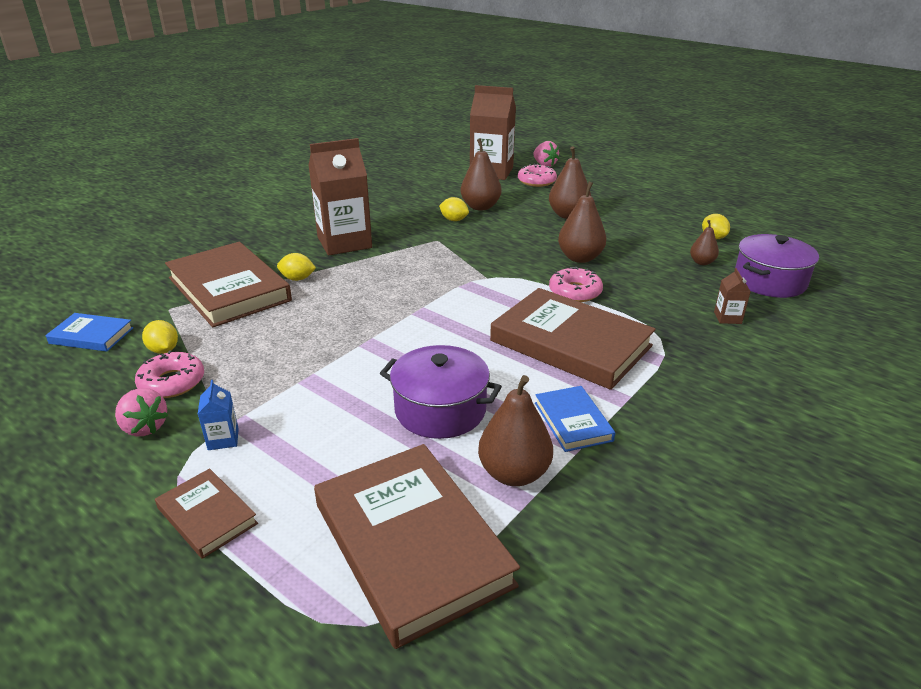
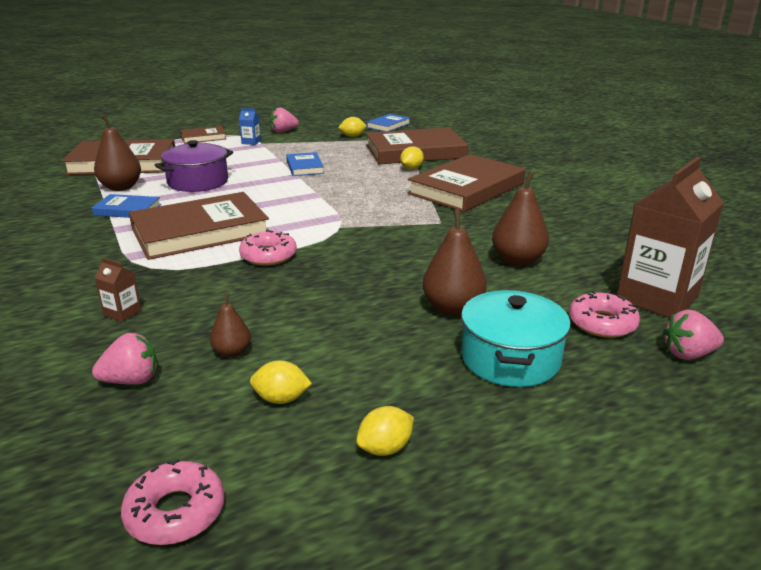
camera: 115 degrees right, 5 degrees down
pink donut [135,350,204,398] -> pink donut moved to [121,459,225,545]
brown carton [309,138,372,255] -> brown book [408,154,525,212]
yellow lemon [439,197,469,221] -> yellow lemon moved to [356,406,414,456]
brown pear [558,182,606,263] -> none
purple pot [735,234,819,298] -> pink strawberry [92,333,157,385]
none -> blue book [286,152,324,176]
none -> turquoise pot [461,290,571,387]

